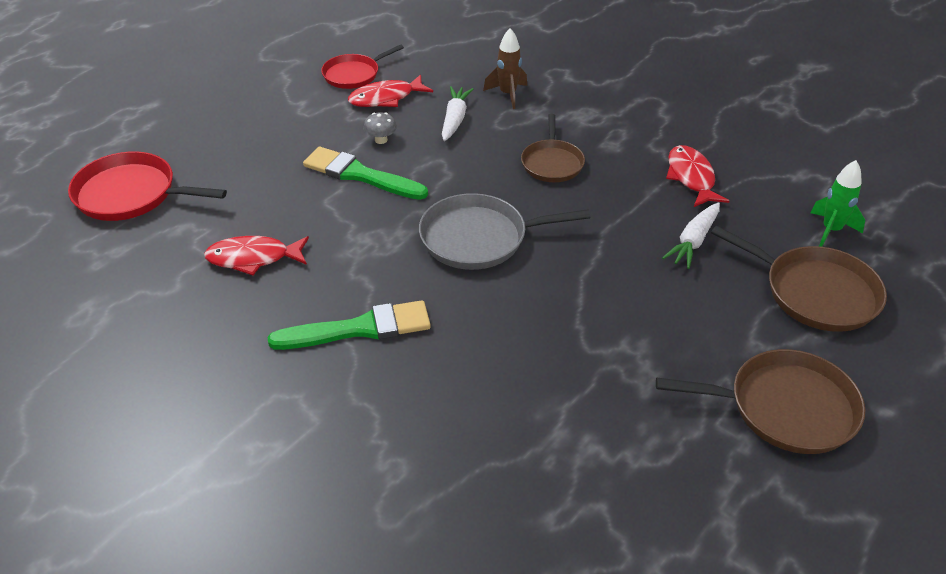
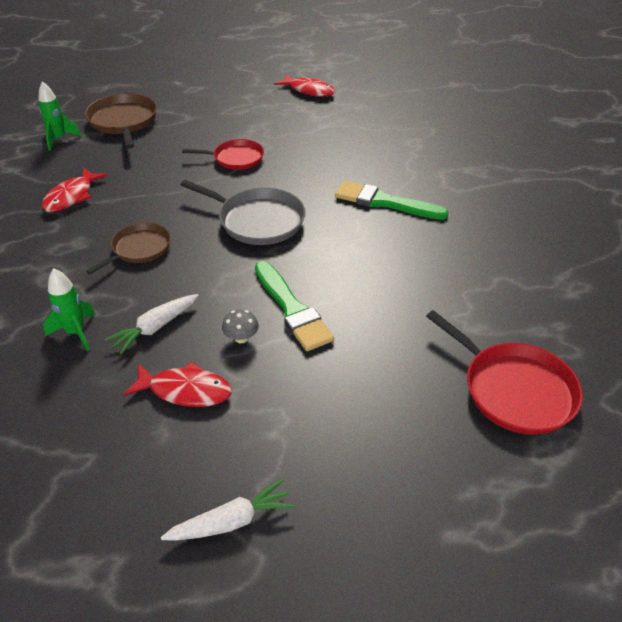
camera: 145 degrees left, 0 degrees up
red fish [204,236,309,275] -> red fish moved to [274,74,335,97]
red pan [321,45,404,89] -> red pan moved to [182,139,264,170]
brown rocket [483,28,527,109] -> green rocket [43,268,95,351]
brown pan [656,349,865,454] -> none
white carrot [662,202,720,269] -> white carrot moved to [161,479,295,541]

